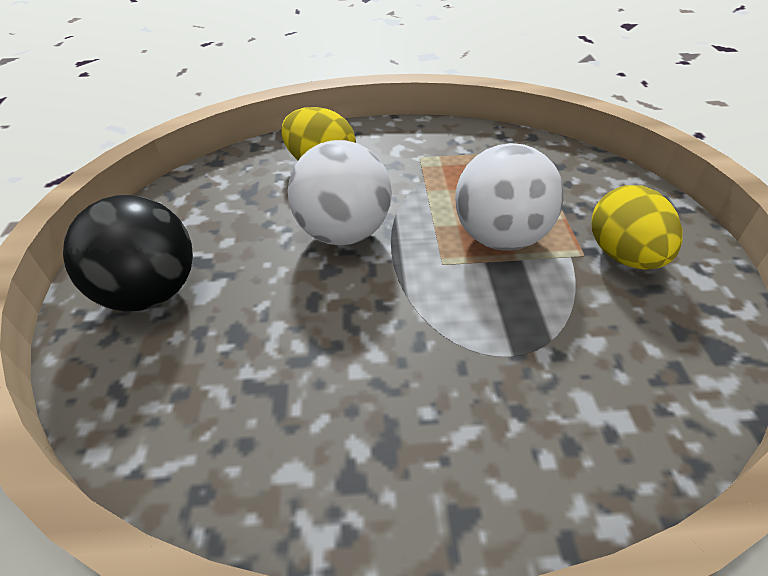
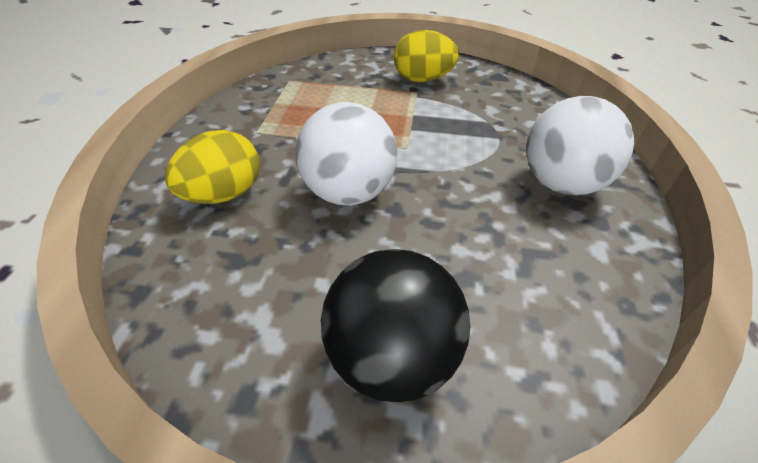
camera: 80 degrees left, 0 degrees up
white ball [455,143,564,251] -> white ball moved to [526,96,634,195]

